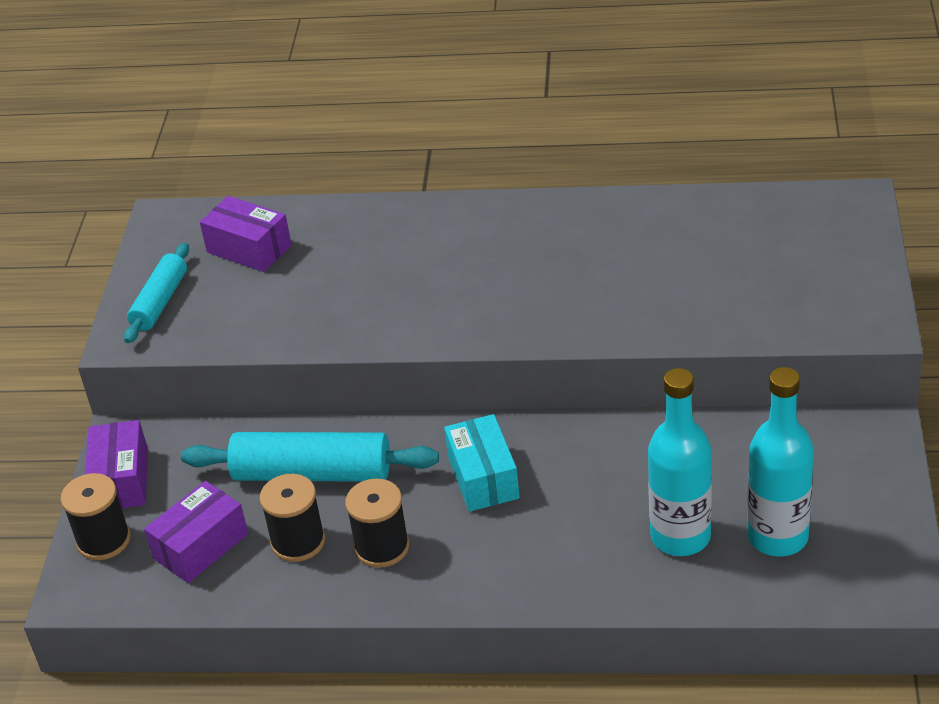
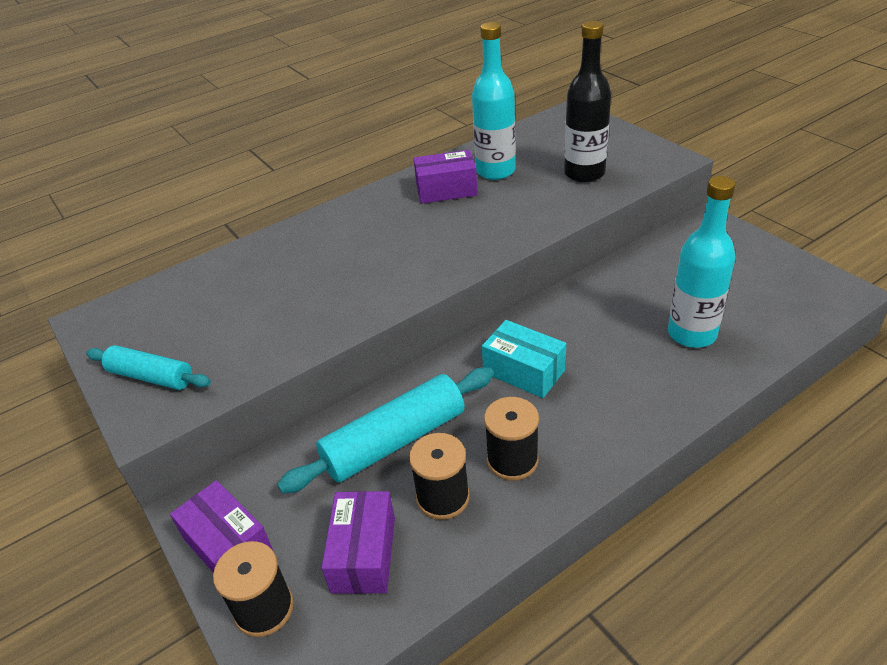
camera: 40 degrees left, 0 degrees up
turquoise rolling pin [124,243,189,343] -> turquoise rolling pin turned 45 degrees counterclockwise [86,345,211,390]
purple box [200,196,292,272] -> purple box moved to [413,150,478,204]
turquoise bottle [747,367,814,557] -> turquoise bottle moved to [472,22,516,180]
none -> black bottle [564,21,611,183]

